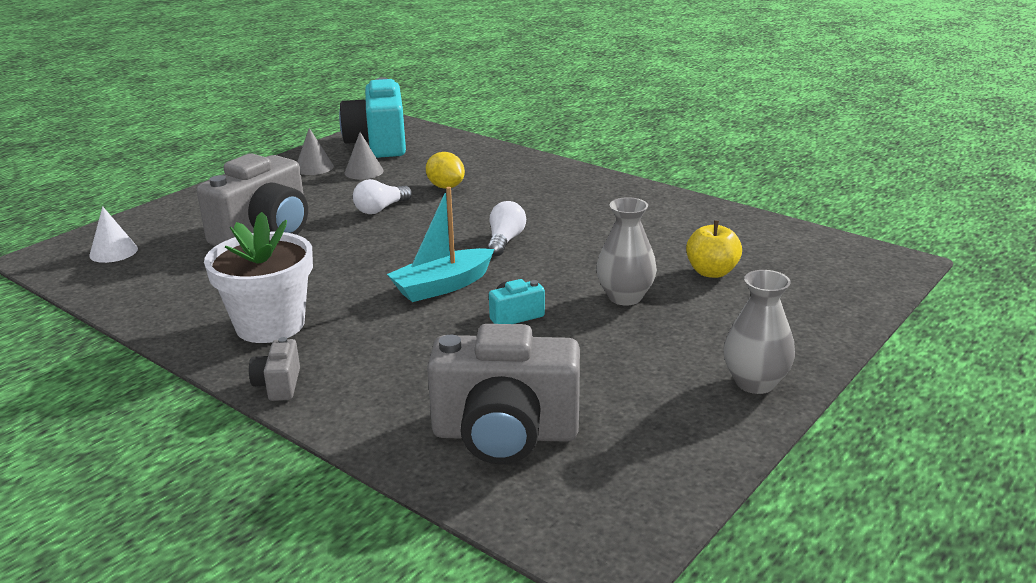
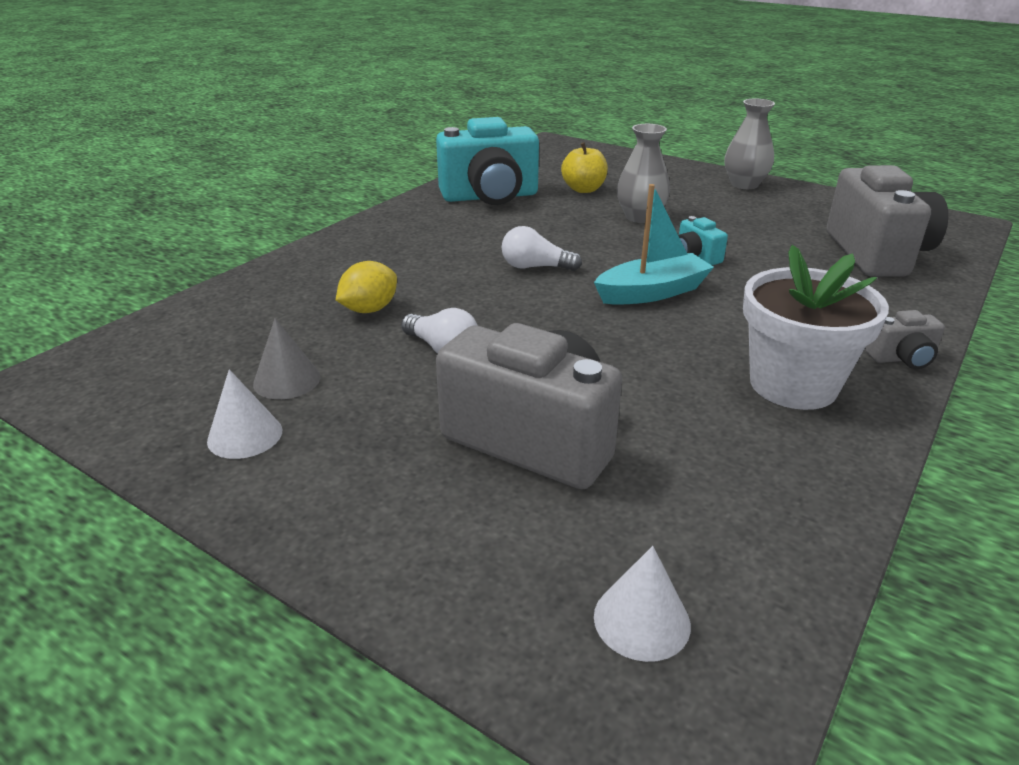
camera: 95 degrees left, 5 degrees up
grey cone [297,128,334,175] -> white cone [207,369,282,459]
turquoise camera [339,77,406,158] -> turquoise camera moved to [436,117,539,205]
turquoise boat [387,187,494,302] -> turquoise boat turned 75 degrees counterclockwise [594,184,714,305]

